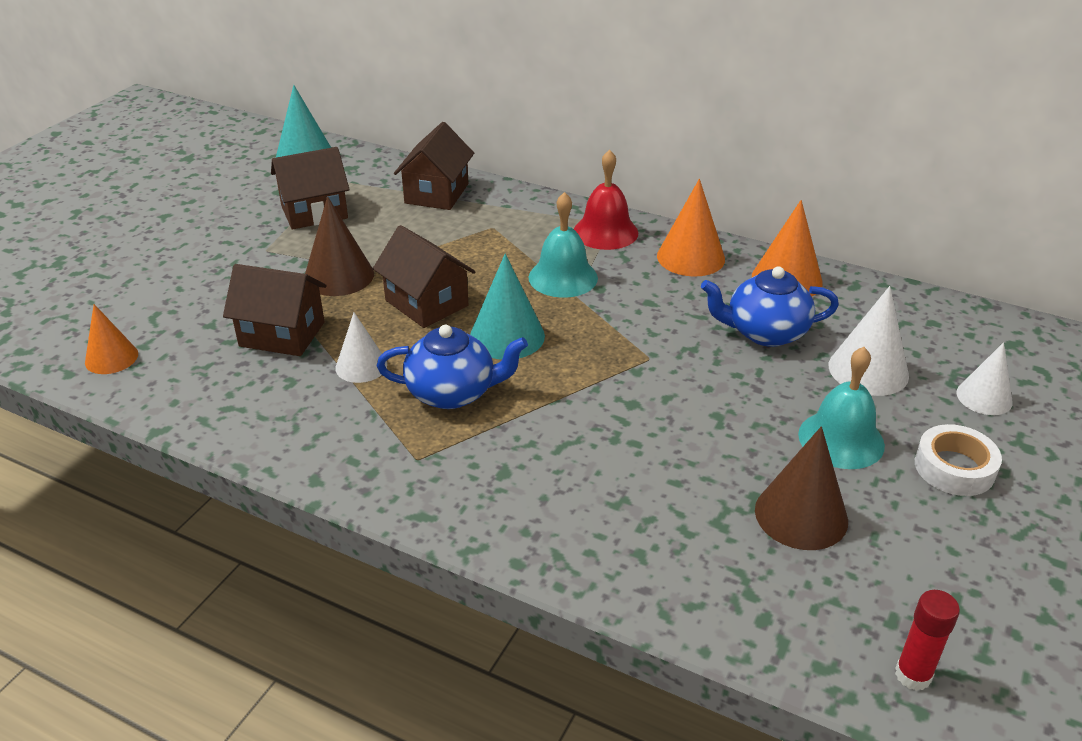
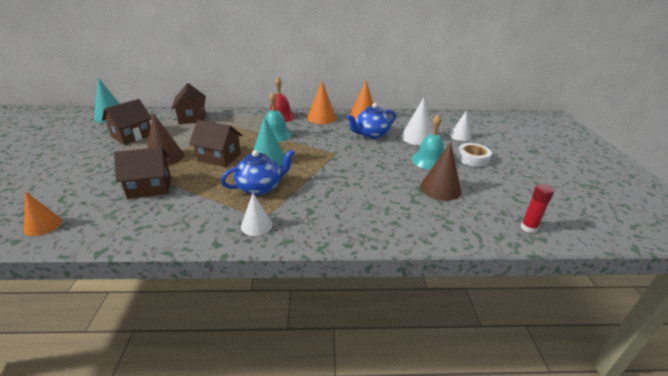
camera: 30 degrees left, 5 degrees down
white cone [336,312,387,383] -> white cone moved to [241,193,273,236]

